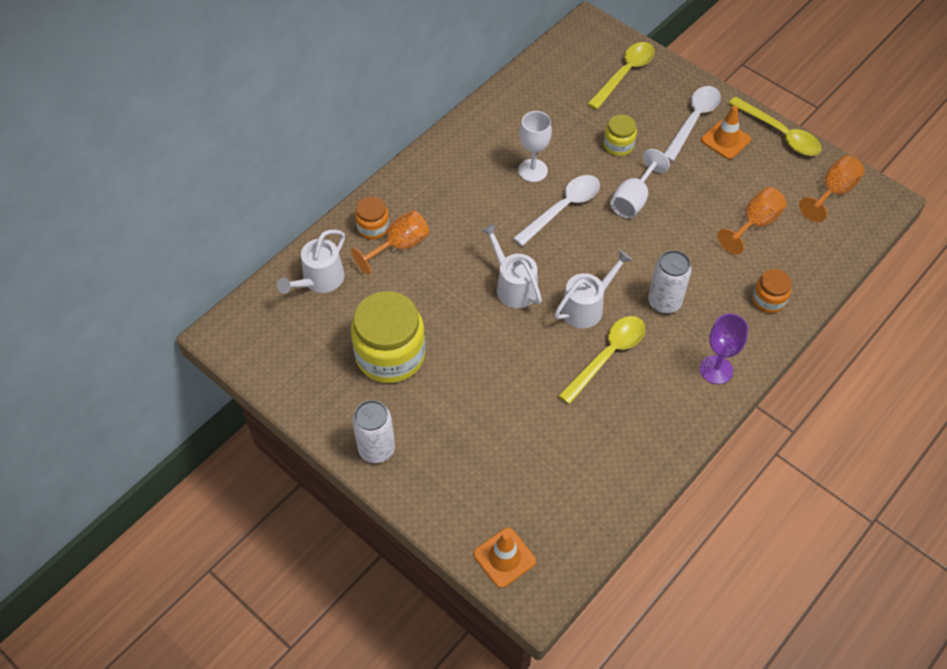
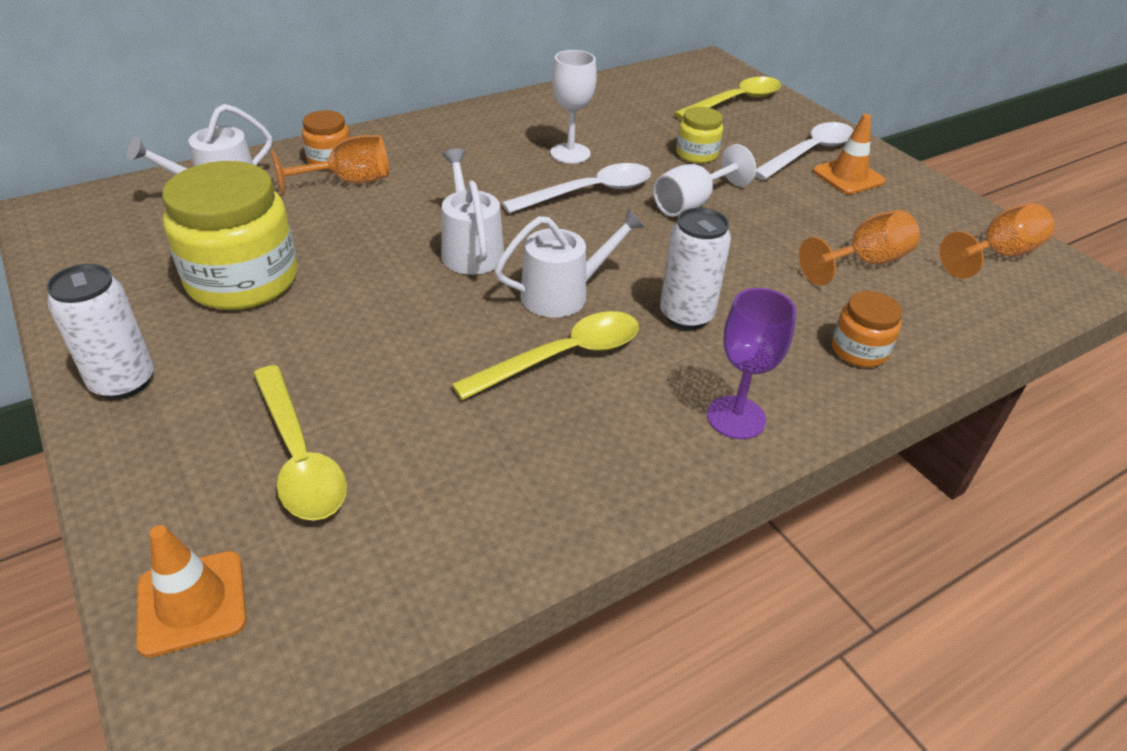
camera: 15 degrees right, 15 degrees down
yellow spoon [729,97,822,156] -> yellow spoon moved to [253,365,347,521]

